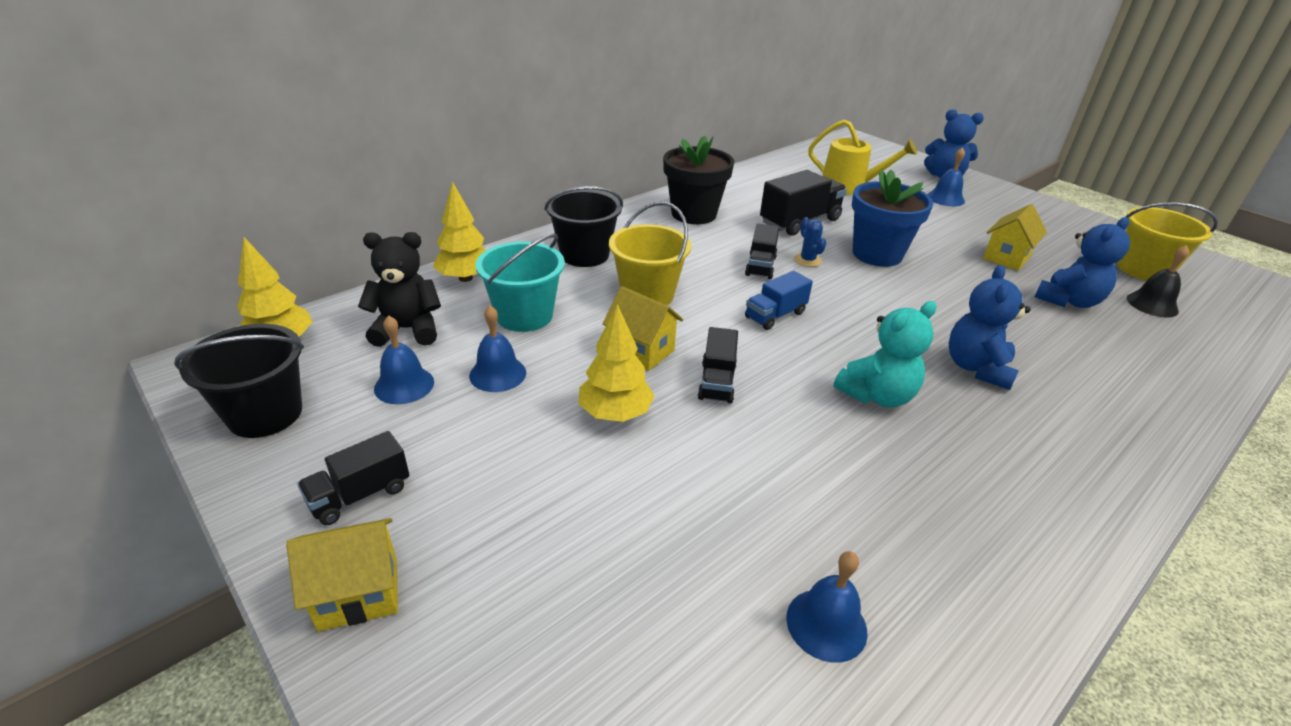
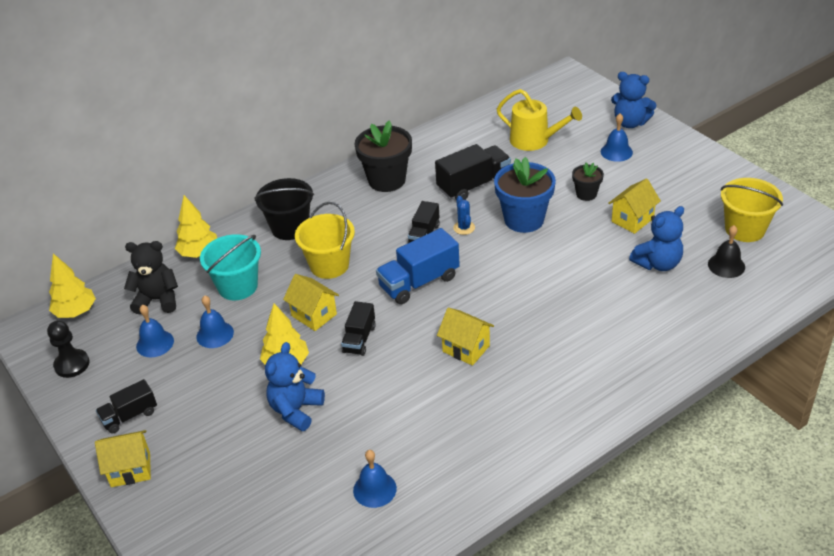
camera: 10 degrees right, 5 degrees up
black bucket [174,324,304,438] -> black pawn [47,321,90,378]
blue truck [745,271,813,330] -> blue truck [376,228,460,304], size x1.62
turquoise teddy bear [834,301,936,408] -> yellow house [437,308,494,366]
blue teddy bear [949,265,1031,390] -> blue teddy bear moved to [265,342,325,431]
none -> black flower pot [572,163,604,201]

